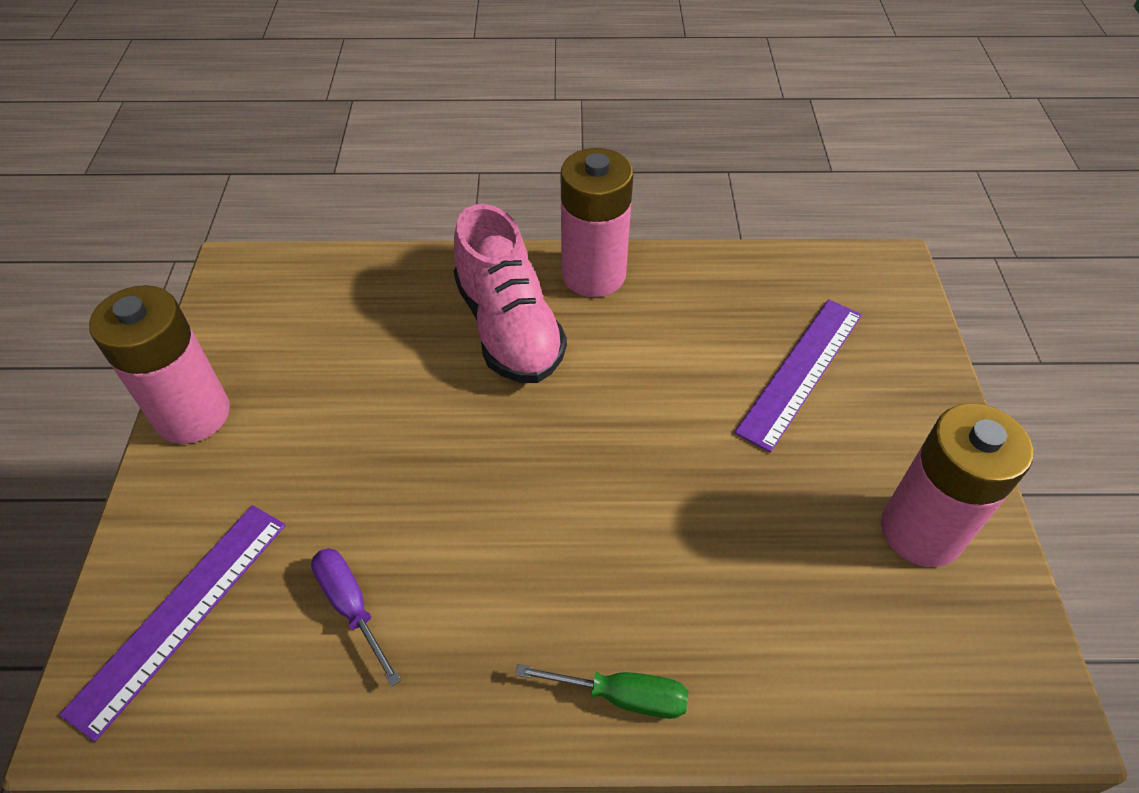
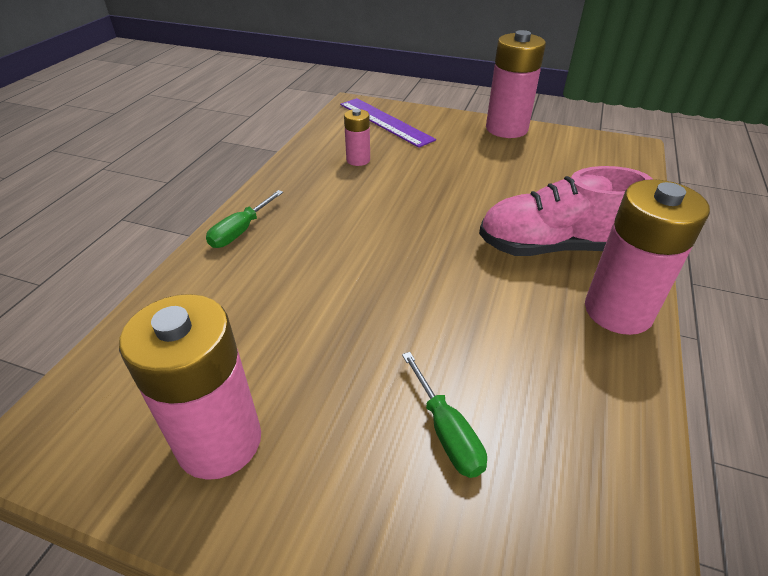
camera: 110 degrees right, 10 degrees down
purple screwdriver [311,548,401,687] -> pink battery [344,109,370,166]
purple ruler [734,299,862,452] -> green screwdriver [402,352,487,478]

